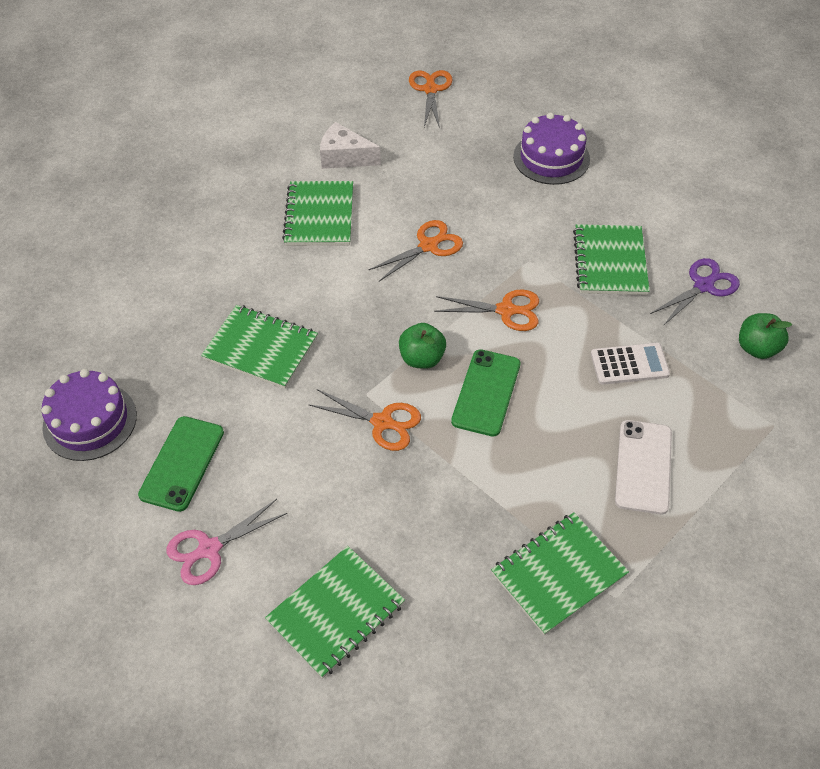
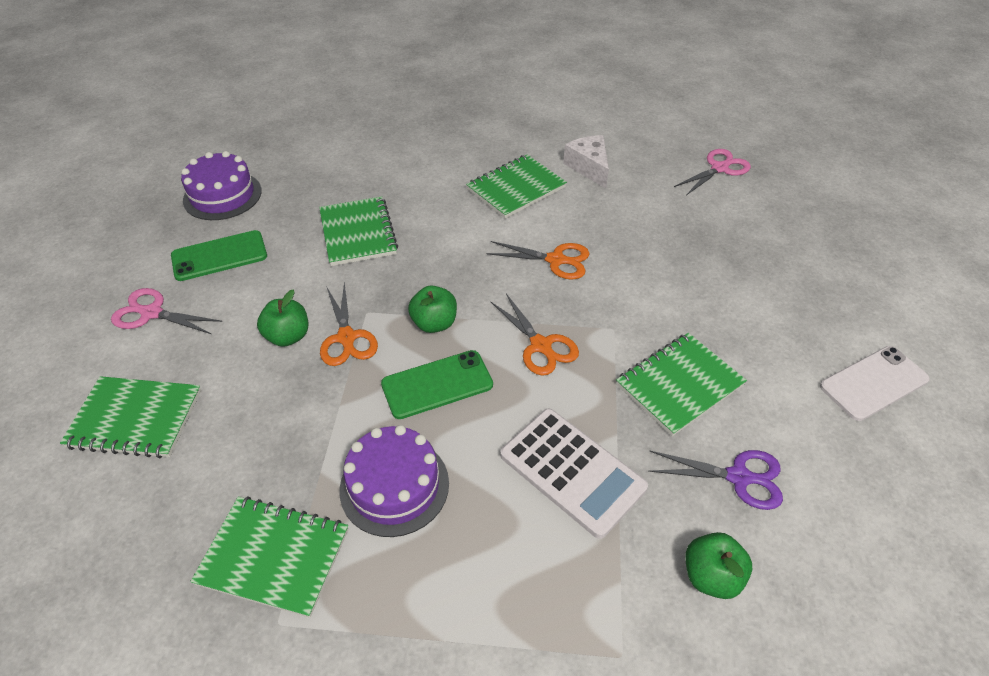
camera: 50 degrees right, 5 degrees down
orange scissors [409,70,452,128] -> pink scissors [674,149,751,195]
purple cake [513,112,590,185] -> purple cake moved to [340,425,449,537]
white calculator [591,343,670,385] -> white calculator [500,408,648,539], size x1.56
white phone [615,420,672,515] -> white phone moved to [820,346,930,421]
none -> green apple [257,290,308,347]

